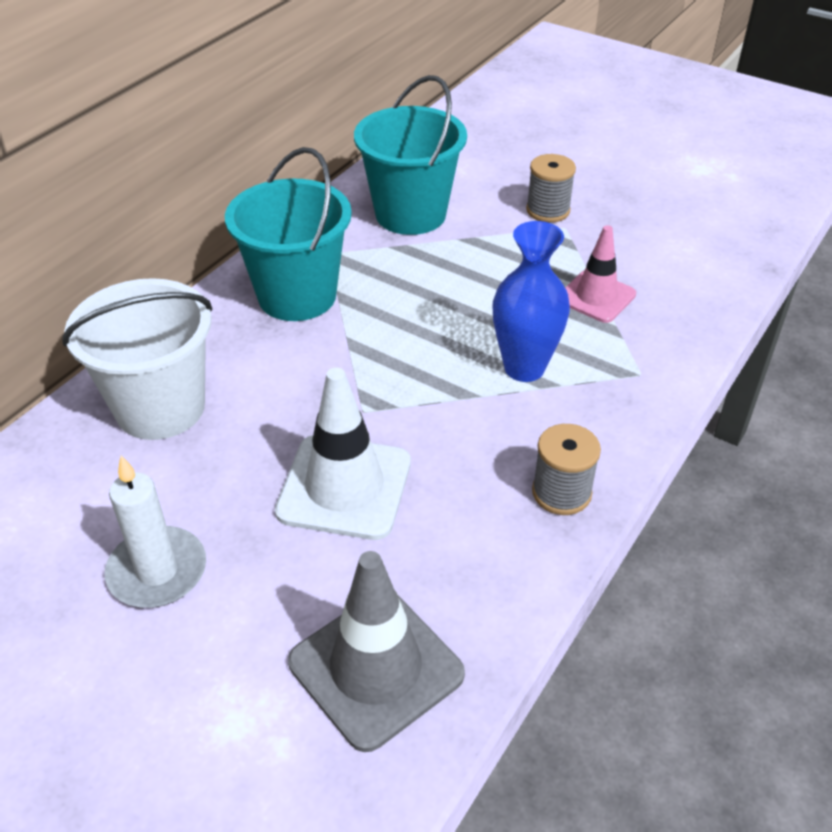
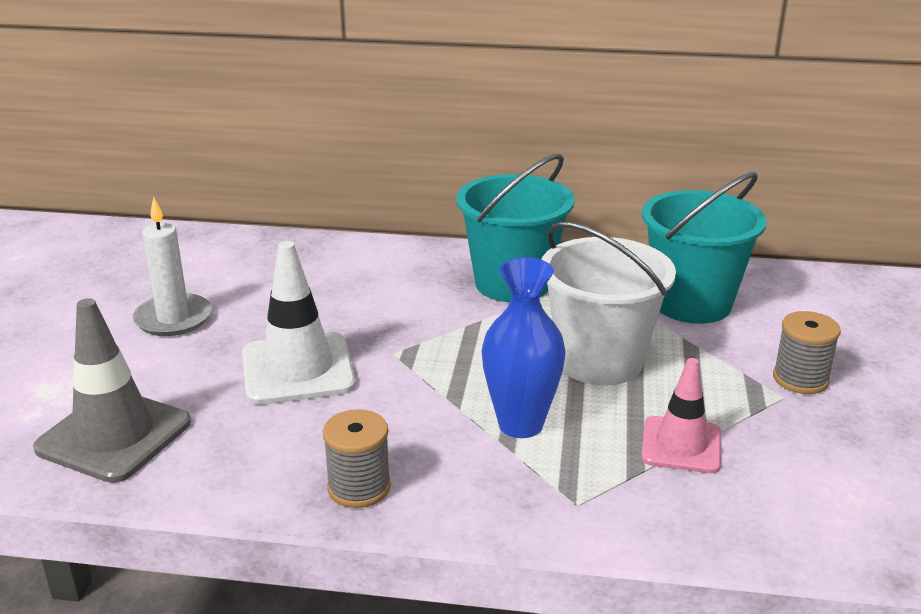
camera: 65 degrees right, 15 degrees down
white bucket [62,278,213,440] -> white bucket moved to [541,222,676,386]

